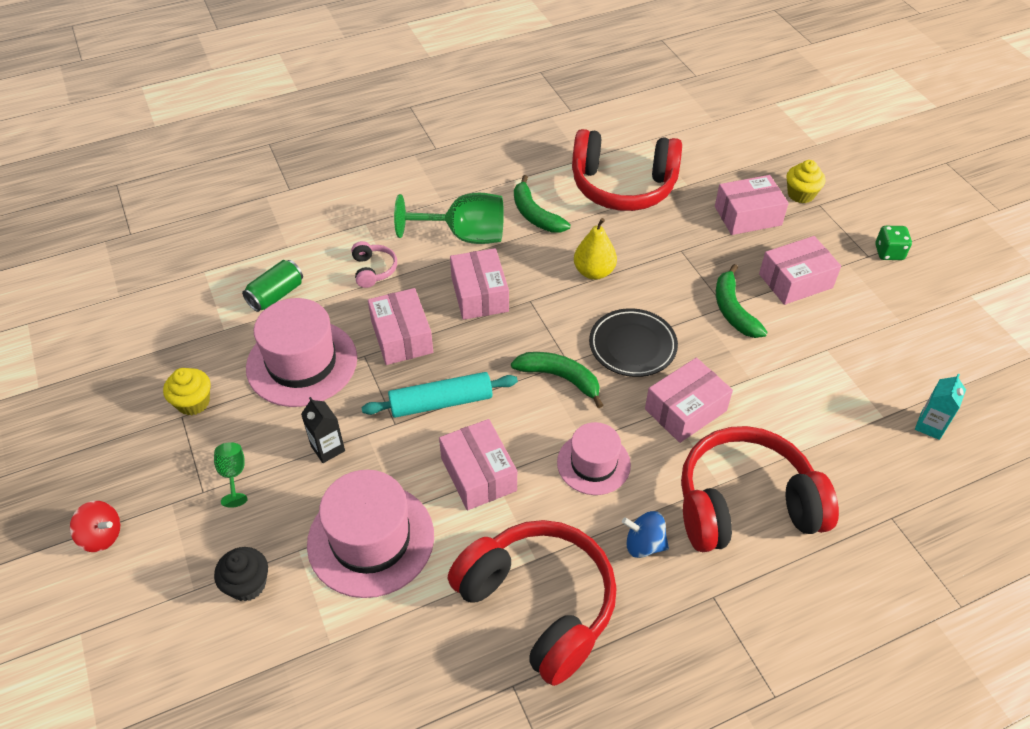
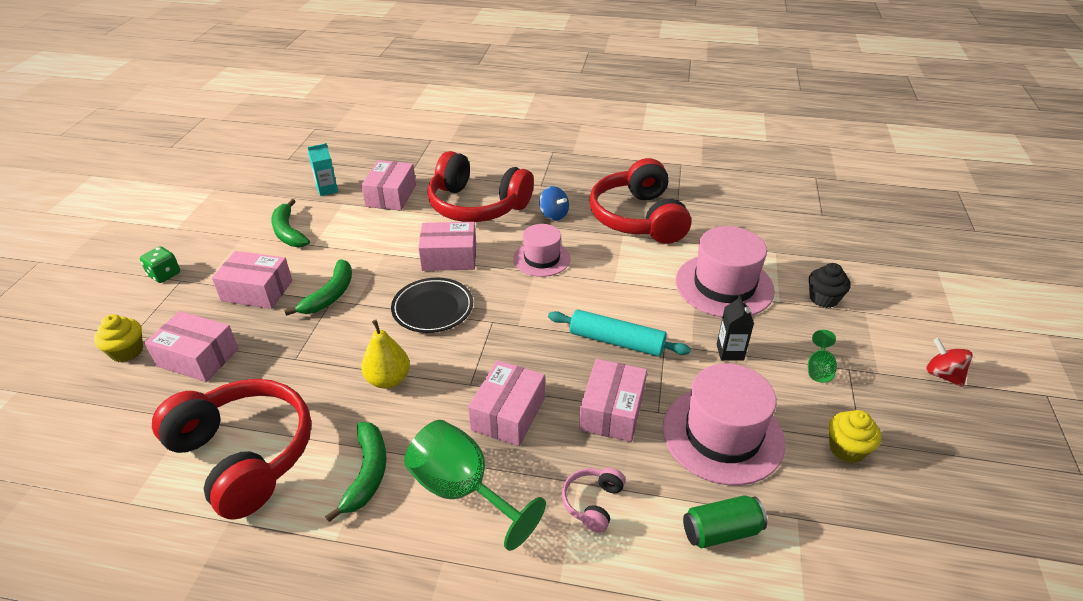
camera: 145 degrees left, 10 degrees down
pink box [439,419,517,510] -> pink box moved to [361,160,416,211]
green banana [511,352,603,408] -> green banana moved to [271,199,310,247]

